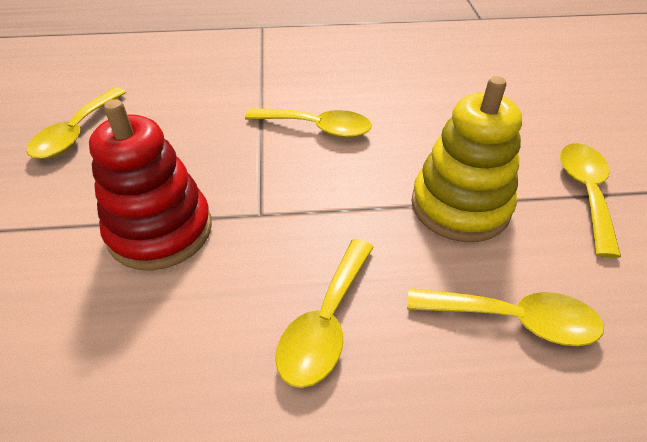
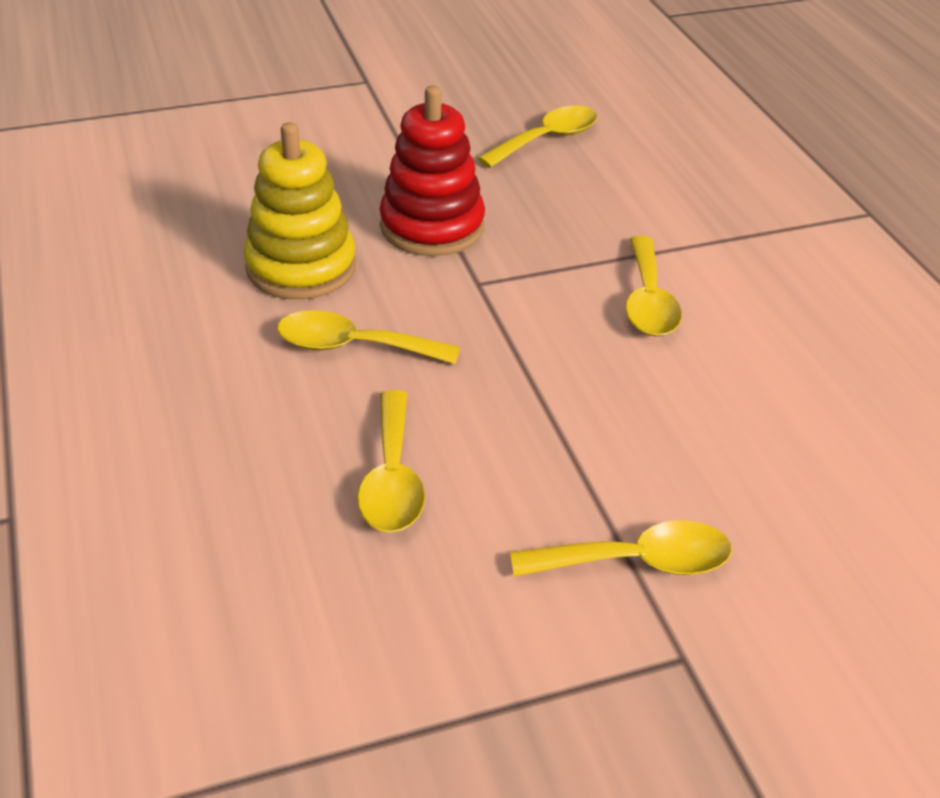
camera: 75 degrees right, 5 degrees down
yellow spoon [26,87,126,159] -> yellow spoon turned 135 degrees clockwise [478,106,598,168]
yellow stacking toy [411,76,522,242] -> yellow stacking toy moved to [244,122,356,300]

